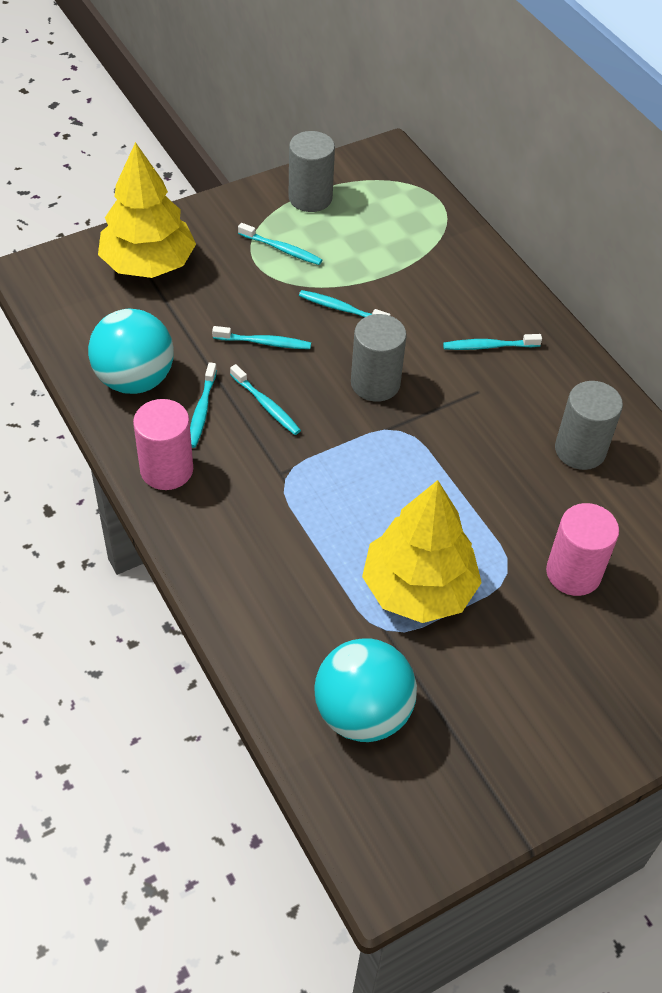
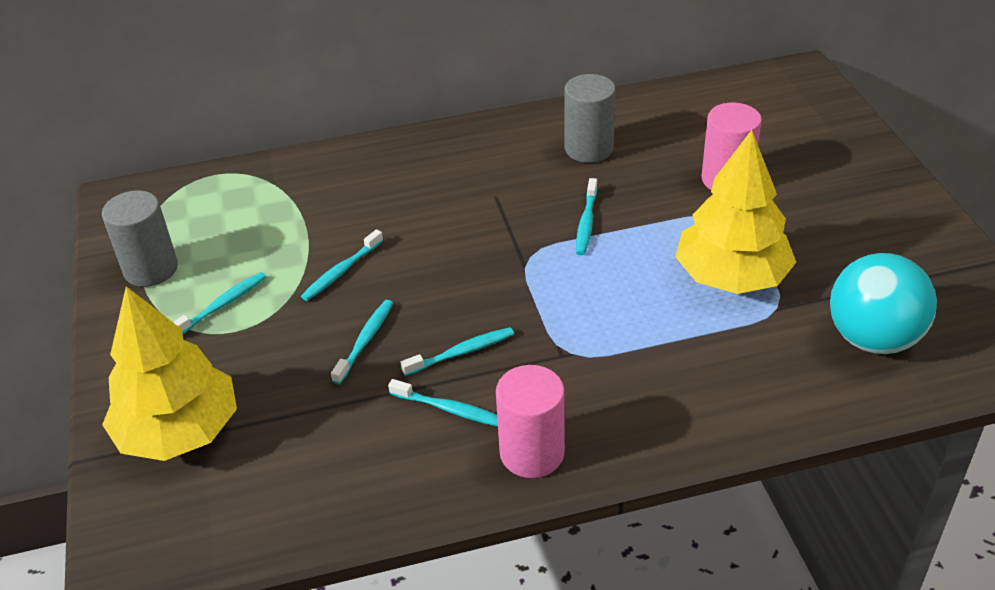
camera: 70 degrees left, 10 degrees down
turquoise ball [88,309,174,394] -> none
grey cylinder [351,314,407,402] -> none
turquoise toothbrush [443,334,542,350] -> turquoise toothbrush moved to [576,178,597,255]

